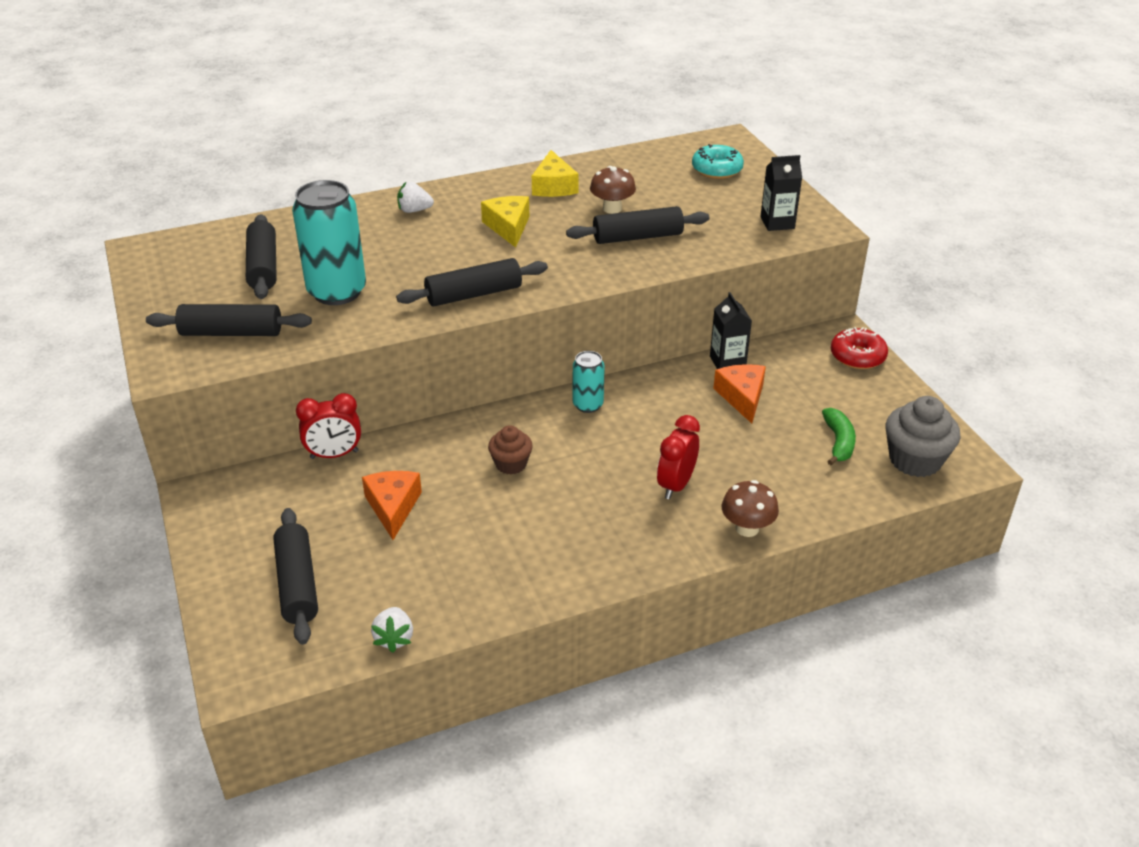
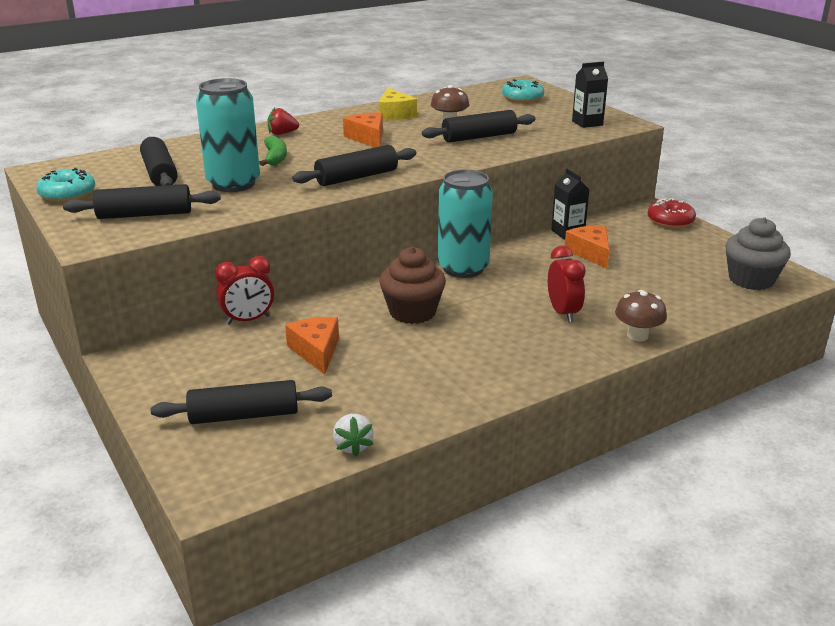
camera: 10 degrees left, 10 degrees down
black rolling pin [273,508,318,645] -> black rolling pin turned 75 degrees counterclockwise [151,380,332,424]
white strawberry [397,182,434,213] -> red strawberry [267,108,299,135]
yellow cheese [481,196,530,248] -> orange cheese [343,113,383,147]
brown cupcake [488,425,533,475] -> brown cupcake [379,247,446,324], size x1.64
turquoise can [573,351,605,413] -> turquoise can [438,170,493,278], size x1.89
red clock [657,415,700,499] -> red clock turned 150 degrees clockwise [548,246,586,323]
green banana [822,408,856,465] -> green banana moved to [260,135,287,166]
none -> turquoise donut [36,168,95,203]

